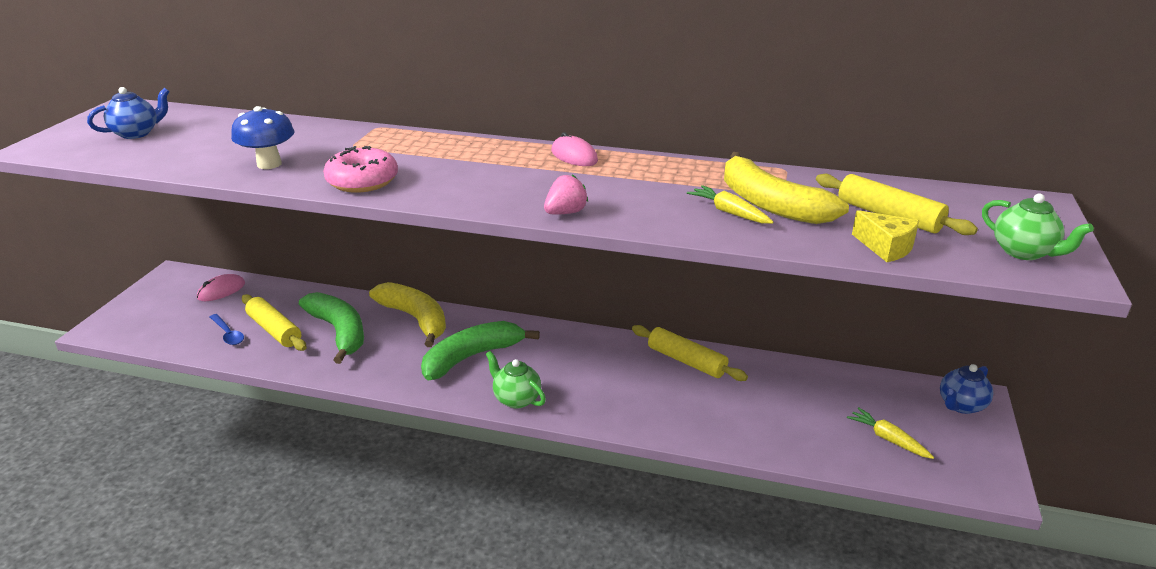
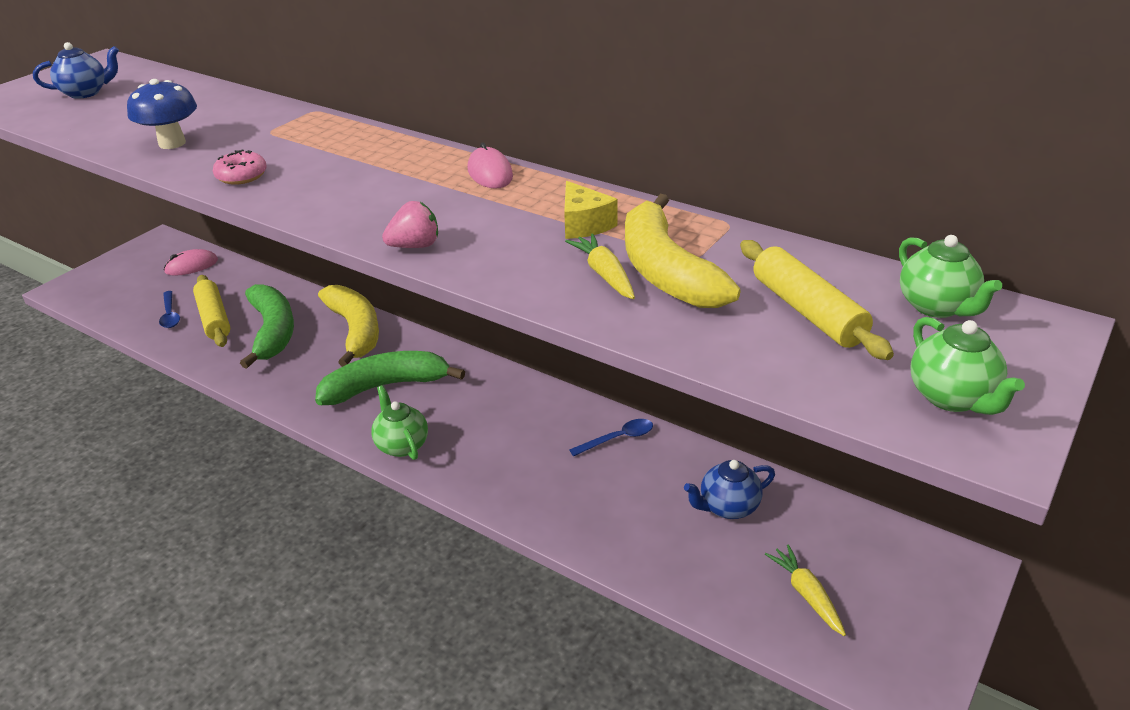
camera: 20 degrees right, 5 degrees up
pink donut [323,146,398,193] -> pink donut [213,150,267,185], size x0.64
yellow rolling pin [632,325,748,381] -> blue spoon [569,419,653,456]
yellow cheese [852,210,919,262] -> yellow cheese moved to [564,181,618,239]
blue teapot [940,364,993,414] -> blue teapot moved to [684,460,775,519]
none -> green teapot [899,235,1002,318]

